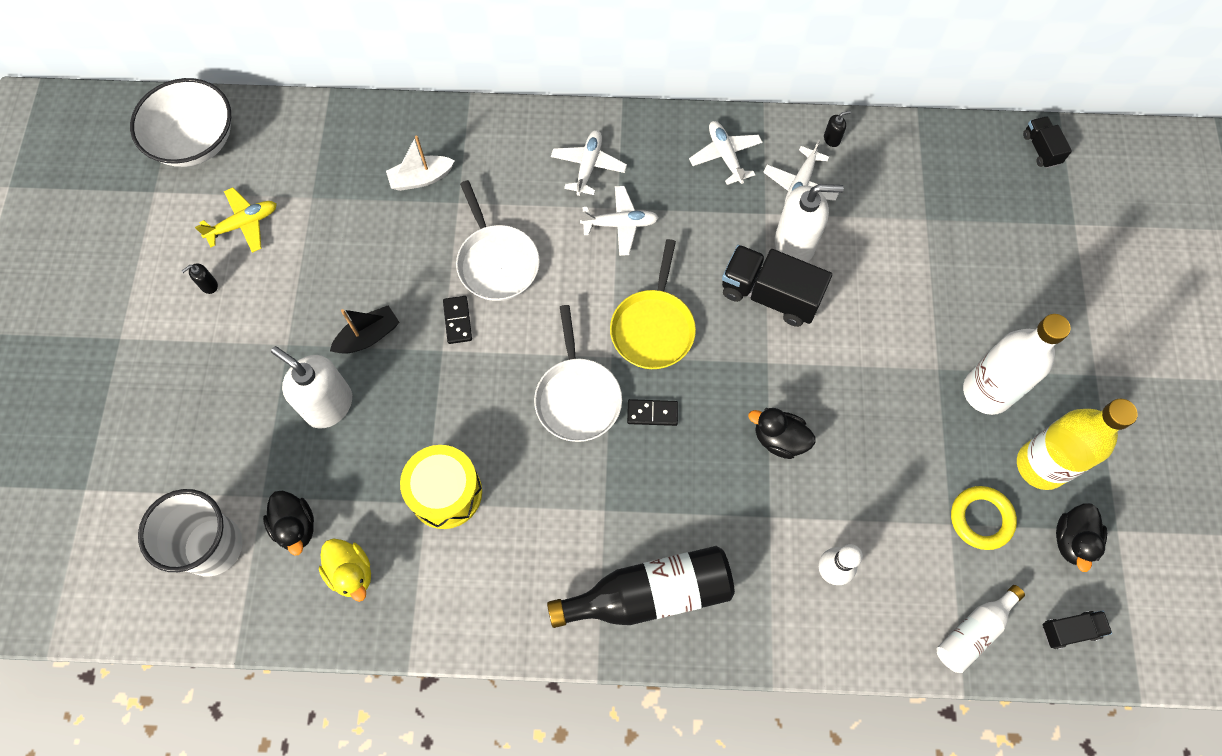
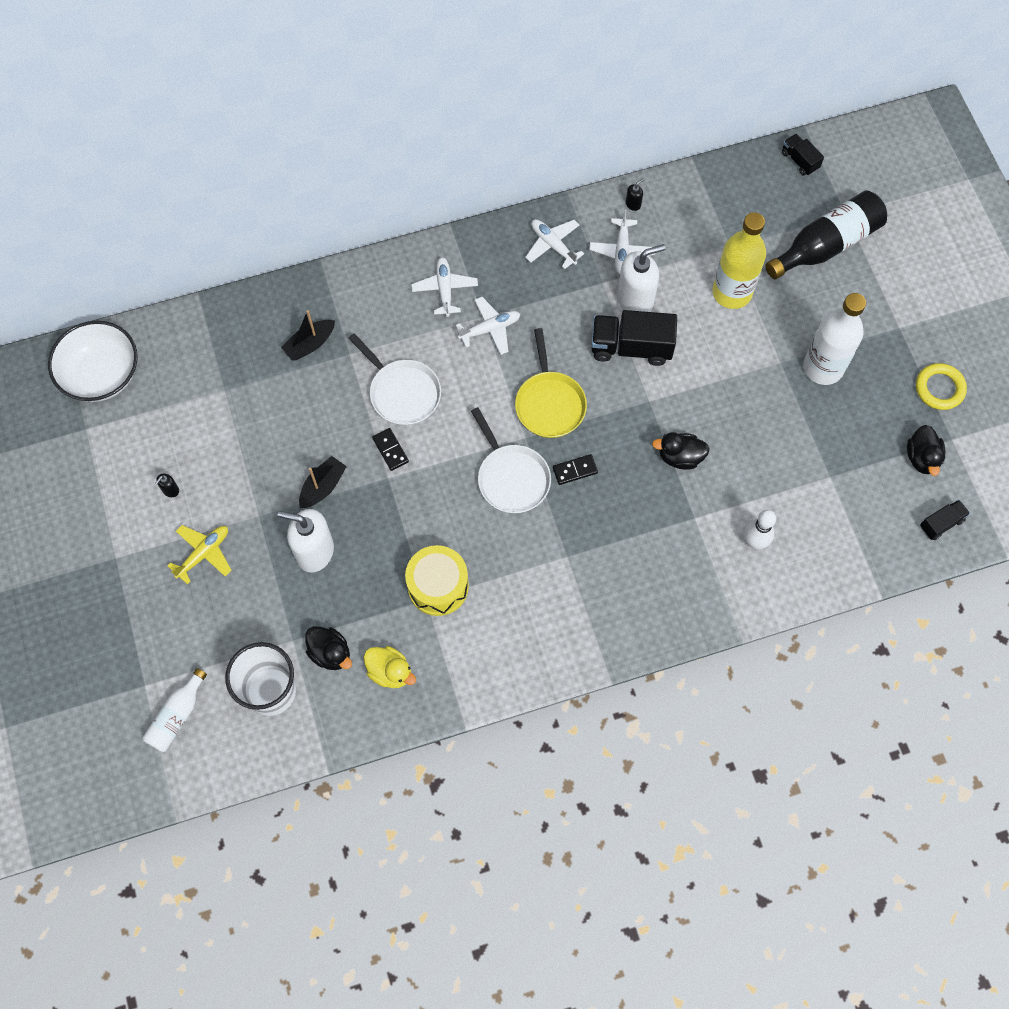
camera: 20 degrees left, 0 degrees up
yellow plane [195,187,277,253] -> yellow plane moved to [168,525,231,584]
white boat [386,136,455,191] -> black boat [281,310,335,361]
black bottle [547,546,735,628] -> black bottle moved to [765,191,887,279]
white bottle [936,585,1025,673] -> white bottle moved to [142,668,207,752]
yellow ring [951,486,1017,550] -> yellow ring moved to [916,363,967,410]
yellow bottle [1017,399,1138,490] -> yellow bottle moved to [712,212,766,309]

